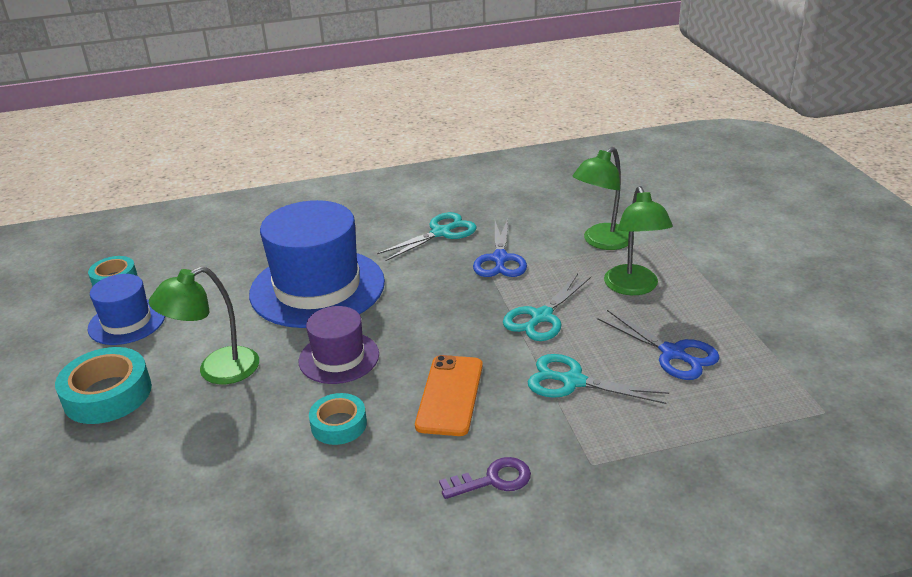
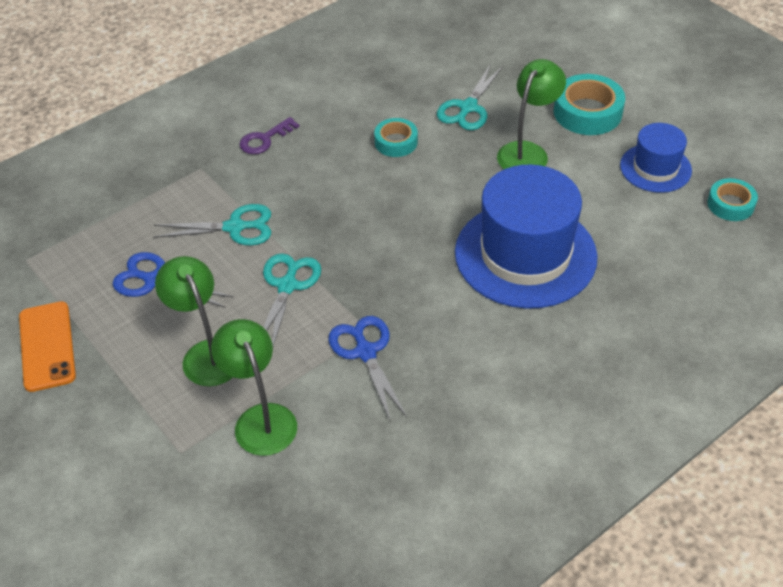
camera: 155 degrees right, 15 degrees up
purple hat [299,306,379,384] -> none
turquoise scissors [377,212,477,261] -> turquoise scissors moved to [437,64,503,130]
orange phone [415,355,483,436] -> orange phone moved to [19,301,76,392]
green lamp [572,147,634,250] -> green lamp turned 45 degrees counterclockwise [211,319,297,456]

